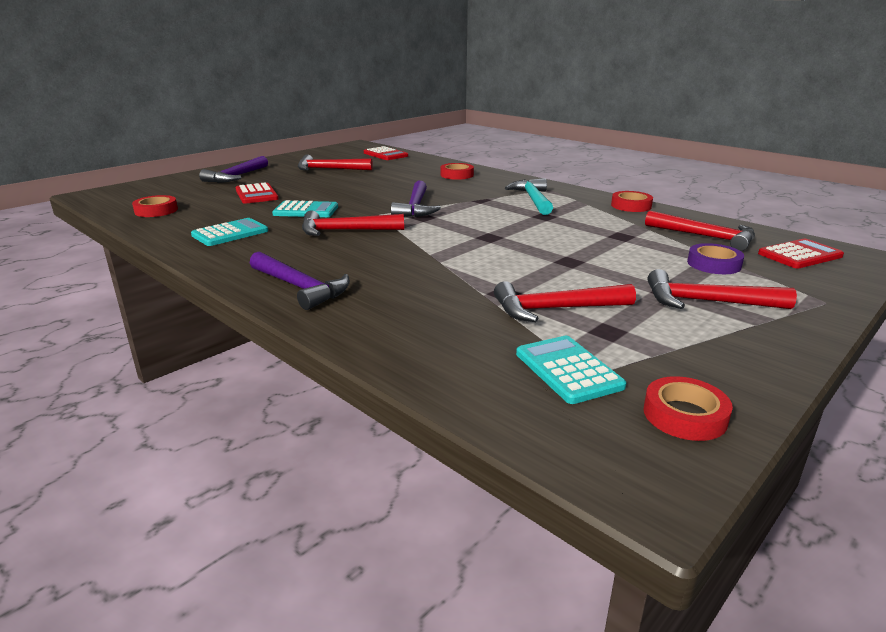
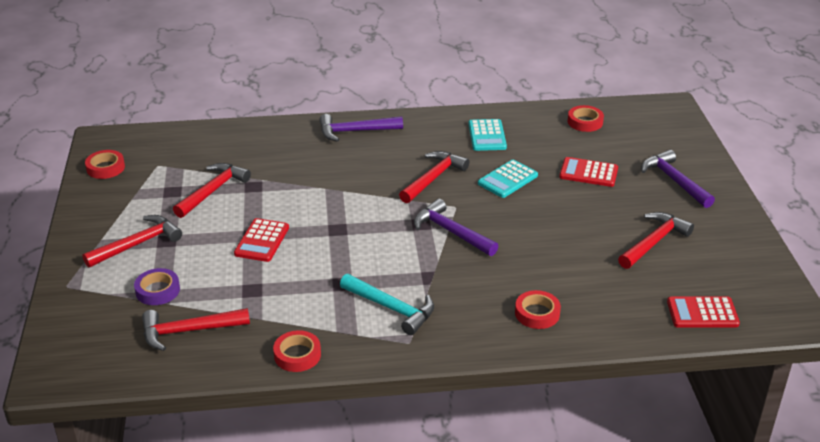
camera: 130 degrees right, 10 degrees up
turquoise calculator [516,336,626,404] -> none
red calculator [758,239,844,269] -> red calculator moved to [234,218,289,262]

